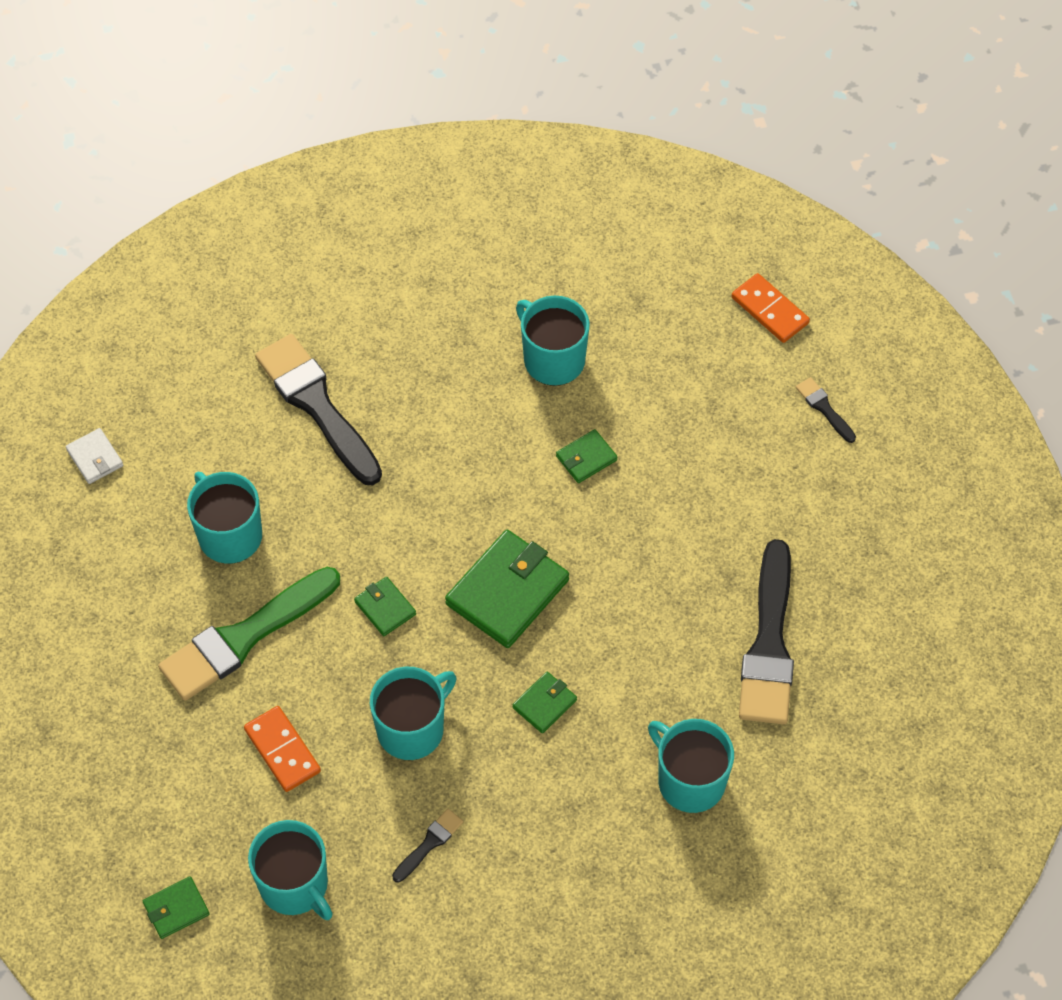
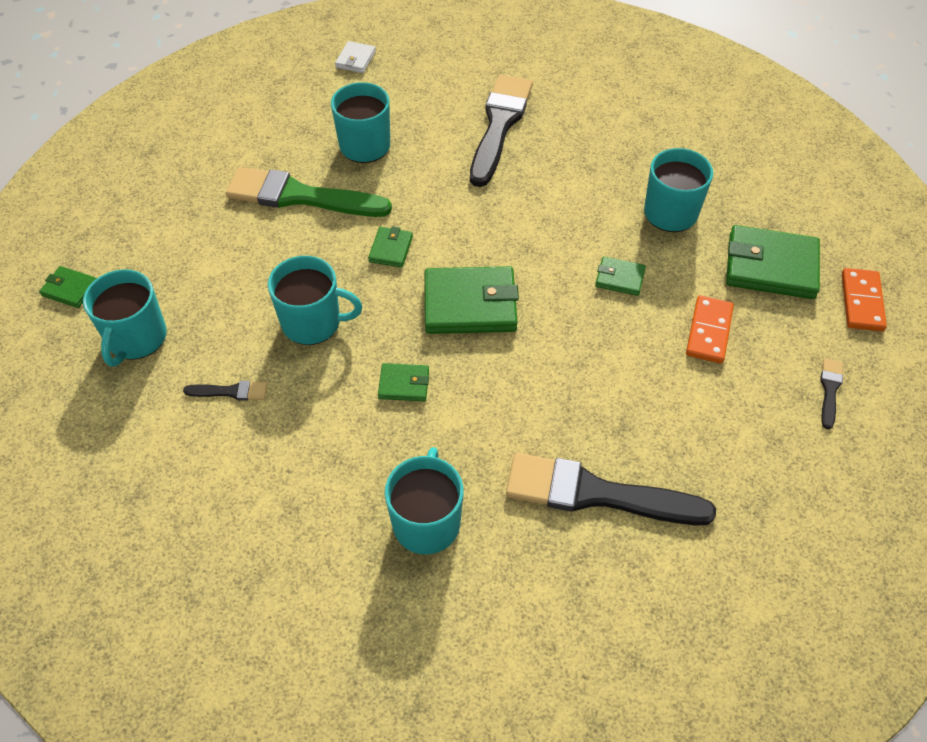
camera: 50 degrees right, 5 degrees down
orange domino [244,706,321,792] -> orange domino moved to [686,296,734,363]
black brush [739,539,794,724] -> black brush turned 45 degrees clockwise [506,453,716,526]
none -> green wallet [726,225,820,299]

